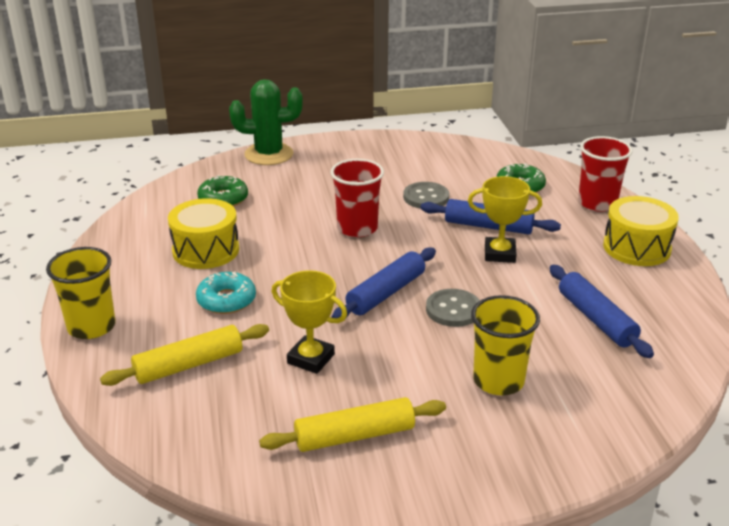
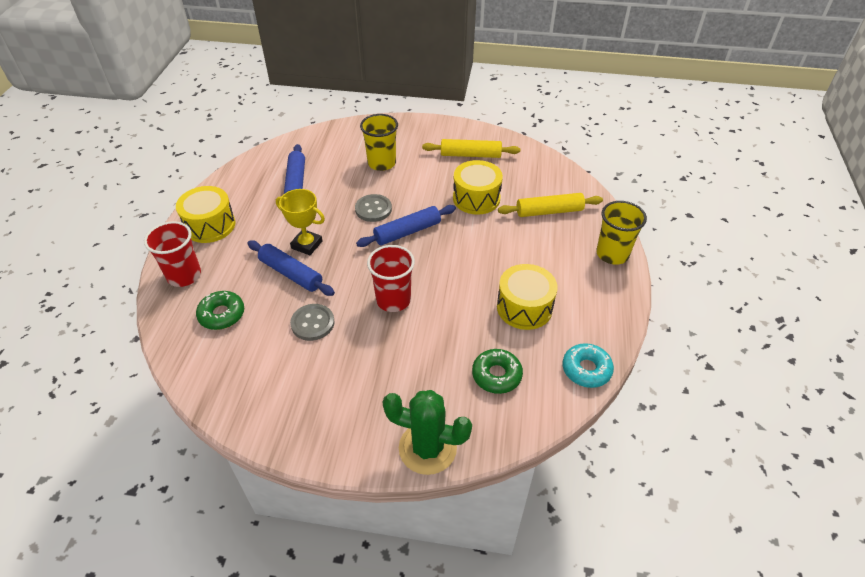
camera: 160 degrees left, 15 degrees up
turquoise donut [196,271,256,314] -> turquoise donut moved to [563,343,614,388]
yellow trophy [272,270,347,374] -> yellow drum [453,160,503,215]

